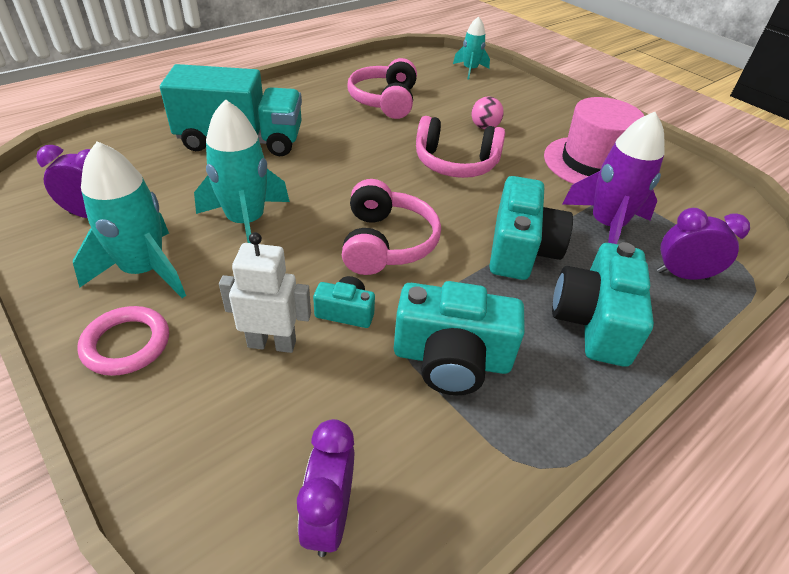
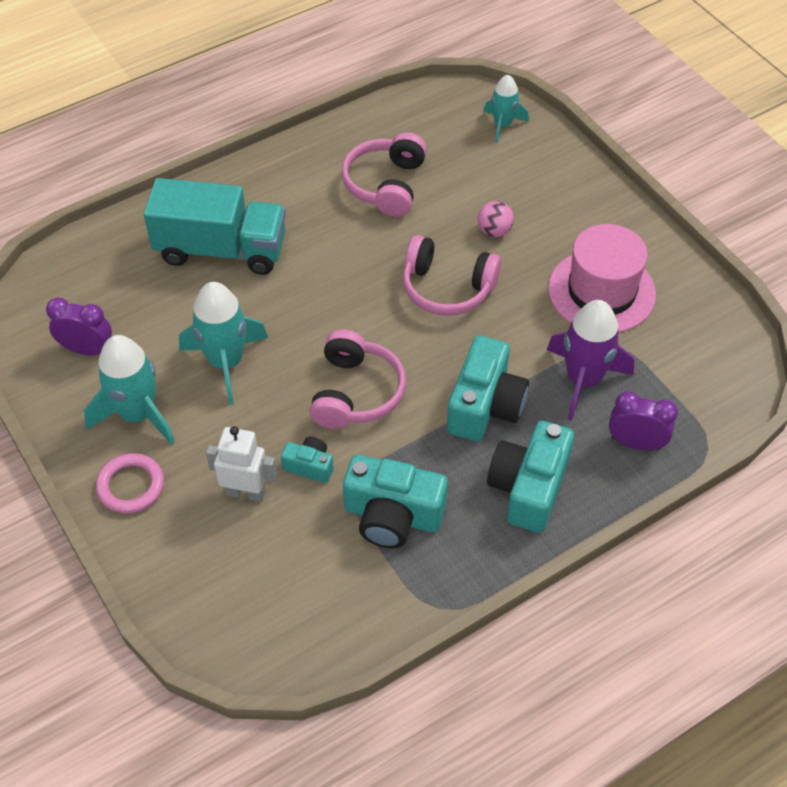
camera: 10 degrees right, 10 degrees up
purple clock [297,419,354,557] -> none

